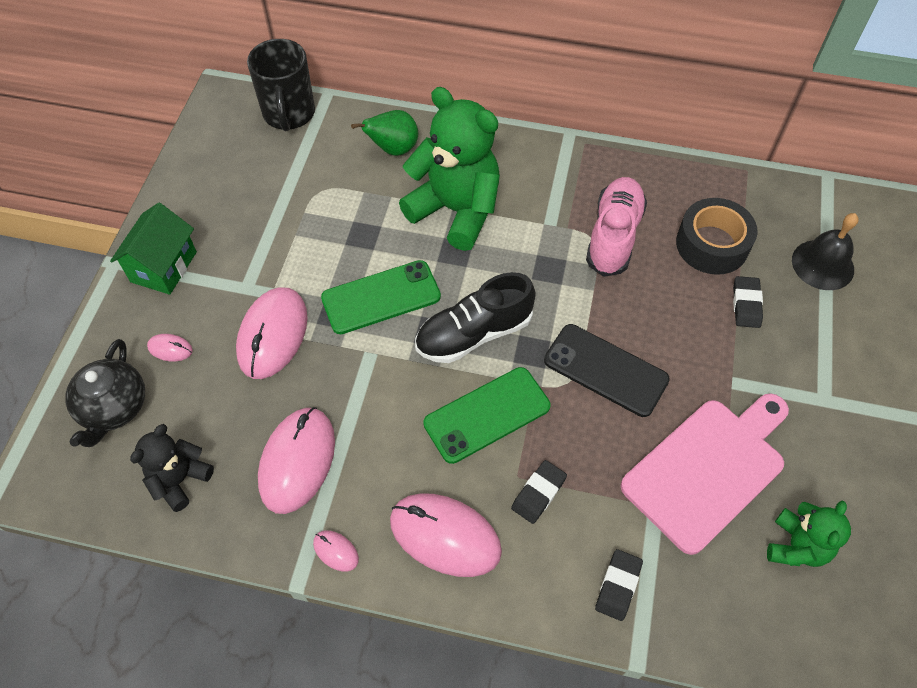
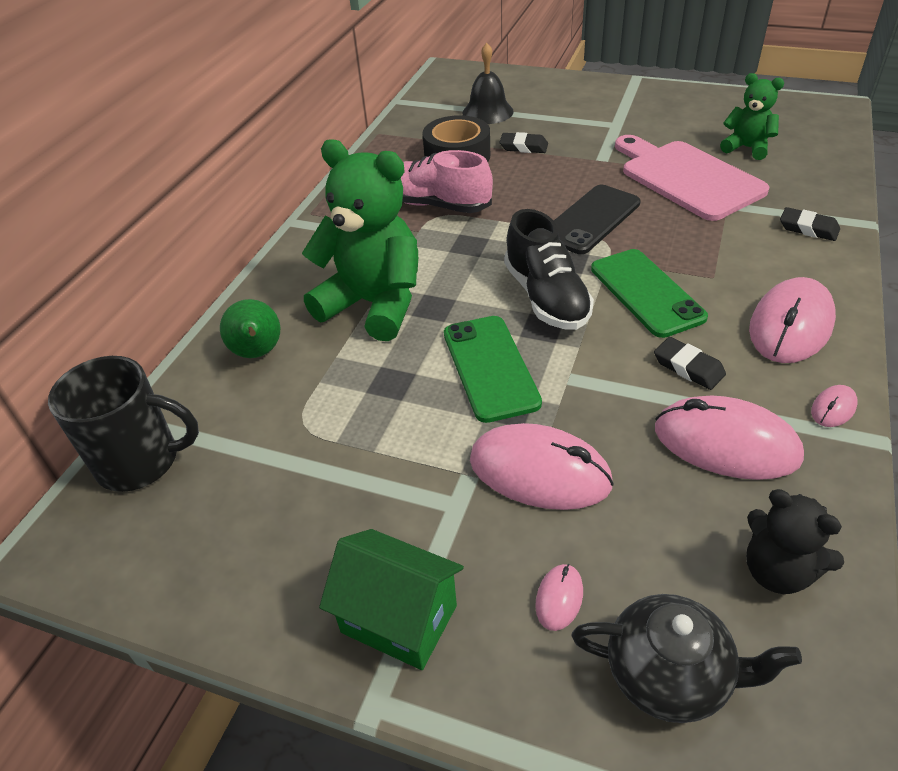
camera: 80 degrees left, 15 degrees down
green teddy bear [399,87,500,251] -> green teddy bear turned 75 degrees clockwise [302,139,418,341]
black eraser [511,460,567,524] -> black eraser moved to [654,337,726,390]

